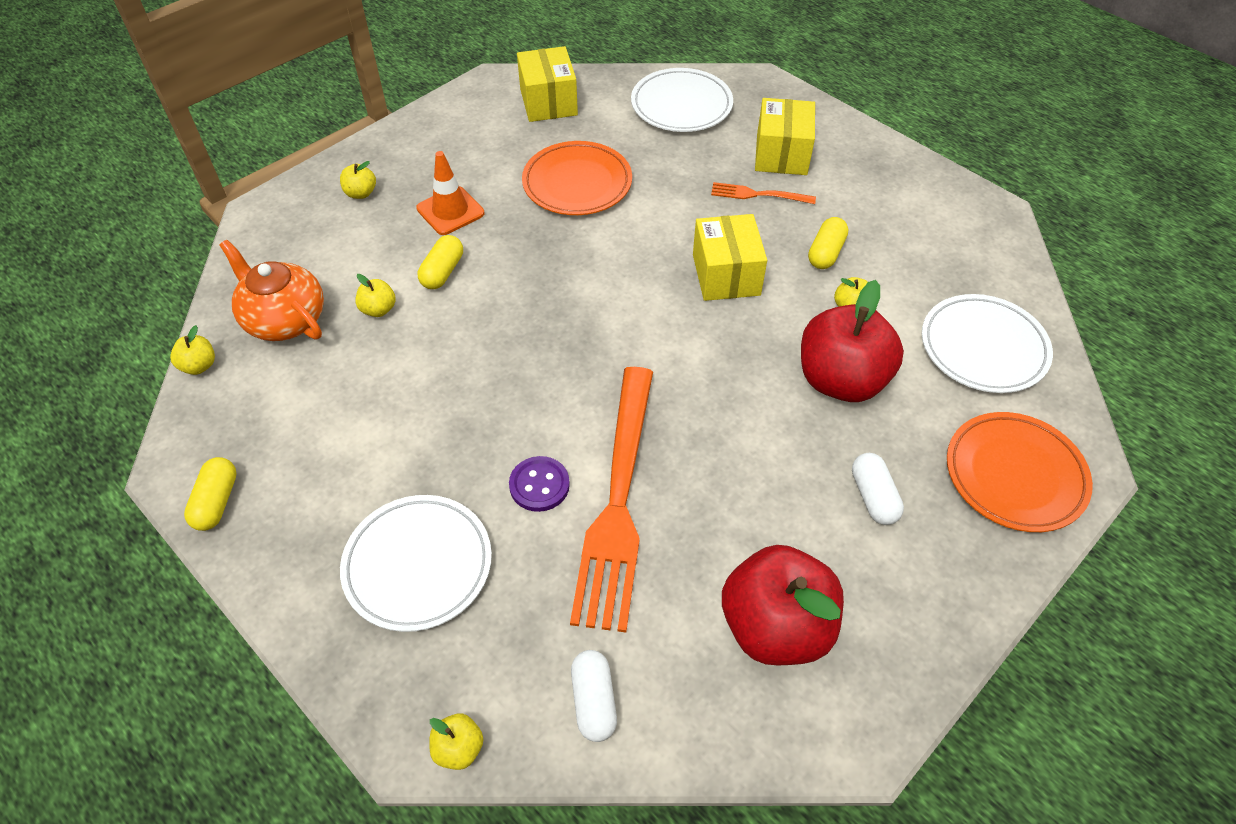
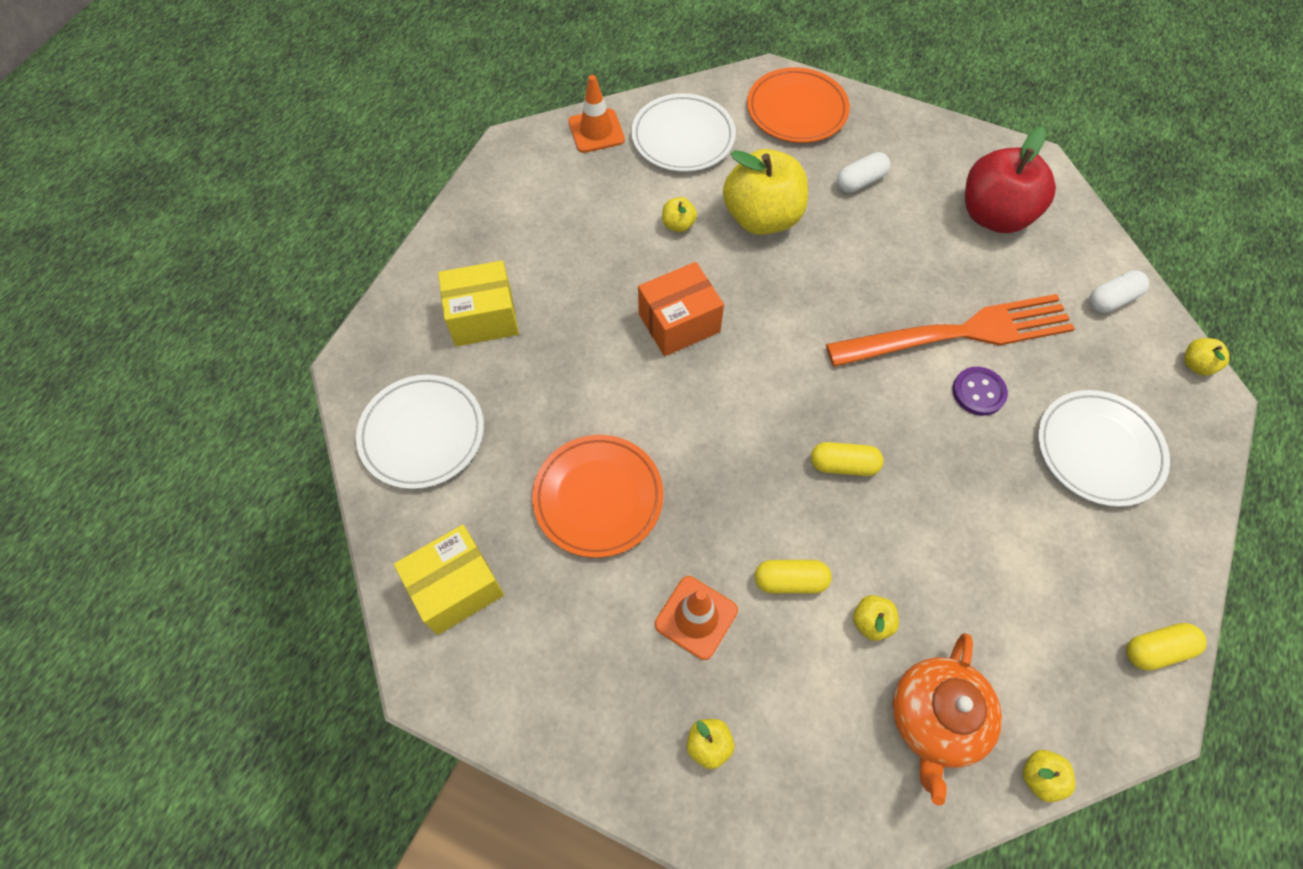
camera: 110 degrees left, 10 degrees up
yellow box [693,214,767,301] -> orange box [638,262,724,356]
orange fork [711,182,816,204] -> none
red apple [801,280,904,402] -> yellow apple [723,149,808,235]
yellow capsule [808,217,848,269] -> yellow capsule moved to [811,442,884,476]
none -> orange traffic cone [568,75,625,153]

